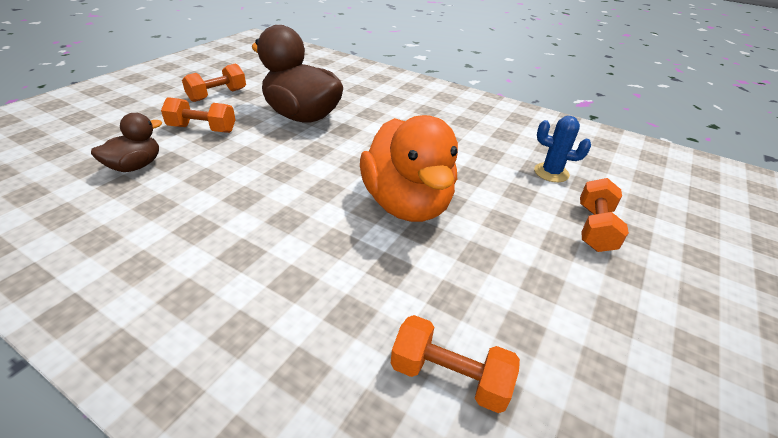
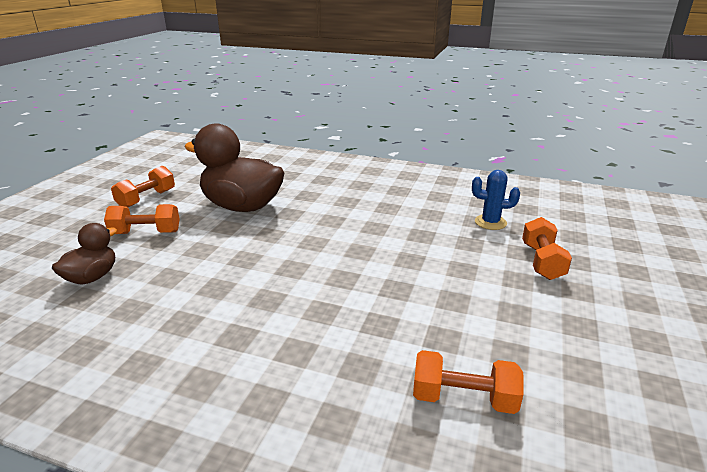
camera: 10 degrees left, 10 degrees down
orange duck [360,115,458,222] -> none

